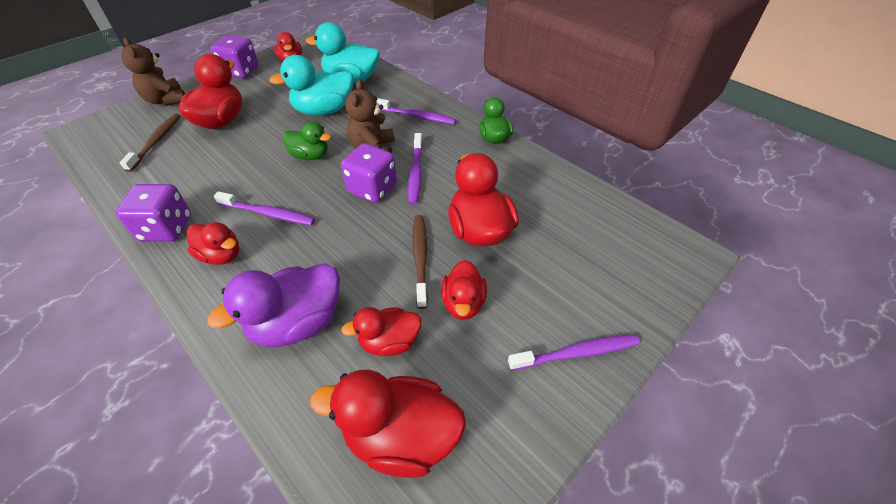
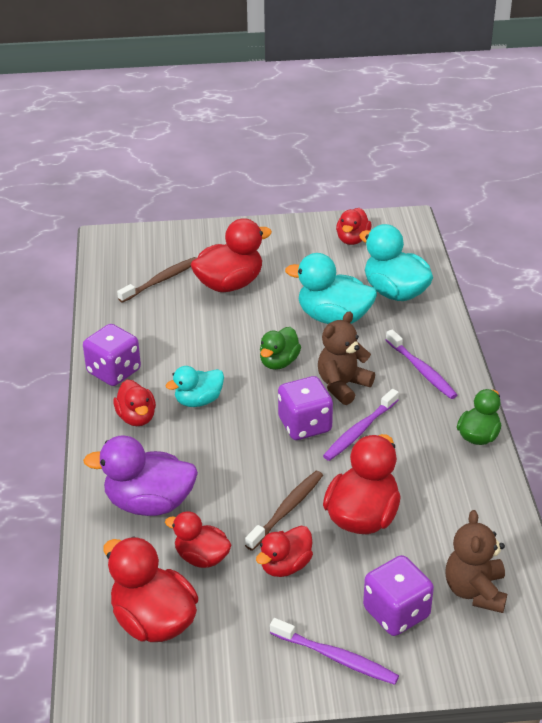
camera: 40 degrees right, 10 degrees down
brown teddy bear [121,37,185,106] -> brown teddy bear moved to [445,510,507,613]
purple dice [210,35,259,79] -> purple dice moved to [363,555,434,636]
purple toothbrush [214,191,315,225] -> turquoise duck [166,366,224,407]
green duck [283,121,331,160] -> green duck turned 60 degrees clockwise [260,327,301,370]

